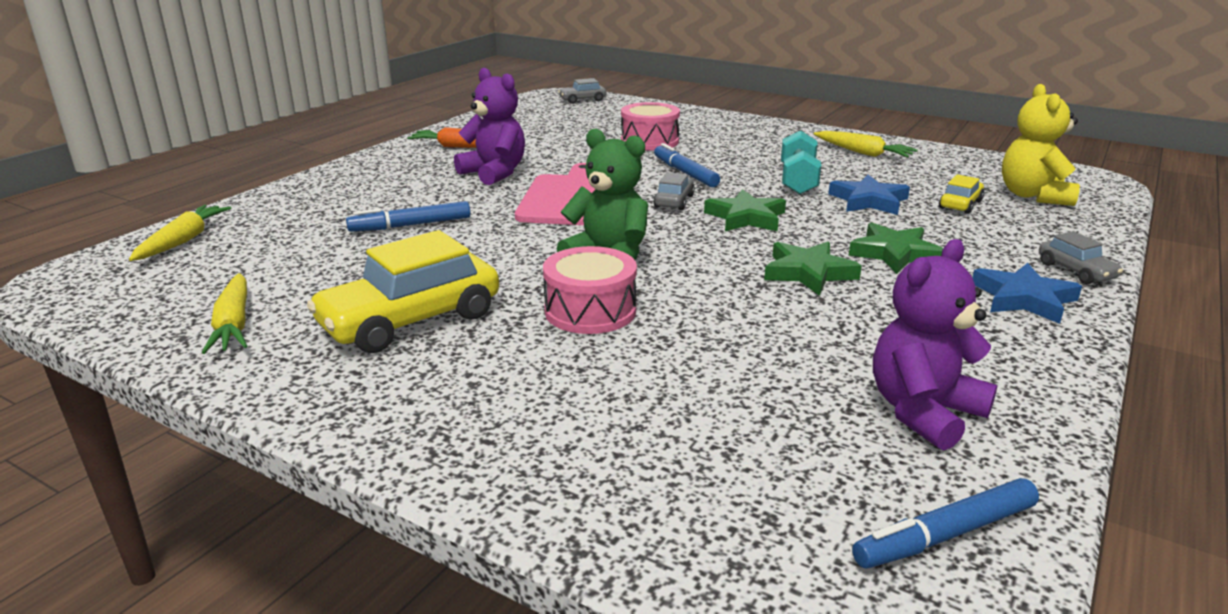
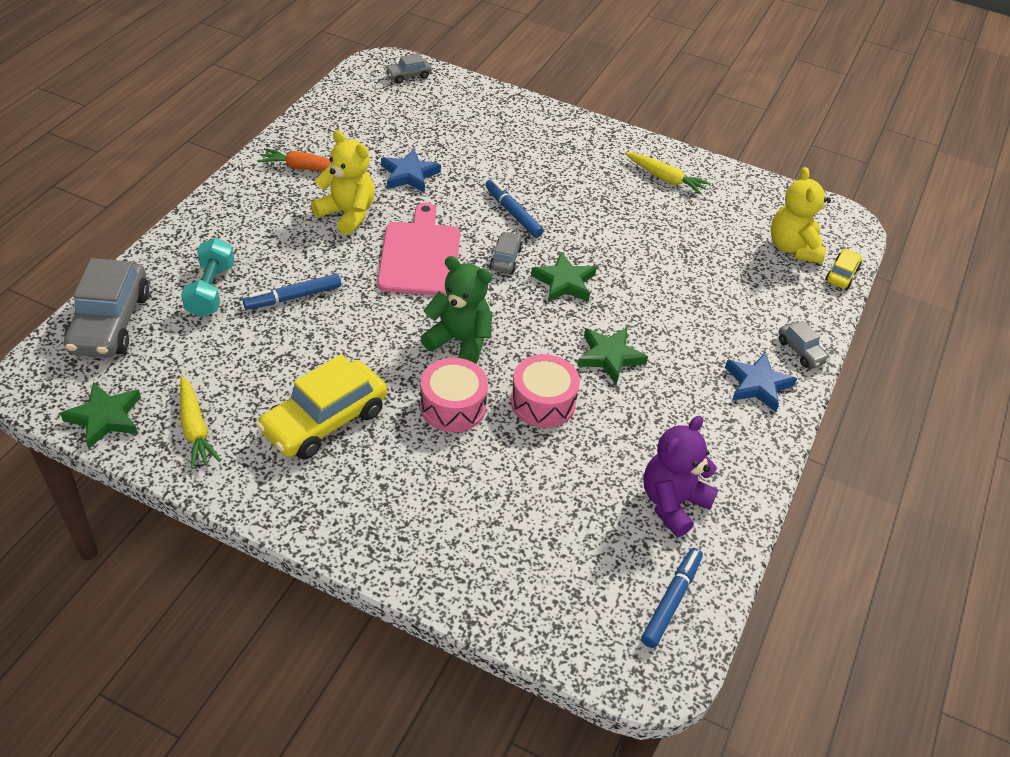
camera: 10 degrees left, 20 degrees up
yellow carrot [129,205,231,261] -> grey car [64,258,149,358]
purple teddy bear [454,68,525,185] -> yellow teddy bear [311,130,375,235]
pink drum [621,102,680,151] -> pink drum moved to [511,354,580,428]
turquoise dumbbell [781,130,821,195] -> turquoise dumbbell moved to [181,238,234,317]
blue star [828,175,910,215] -> blue star moved to [381,148,441,193]
green star [849,223,943,274] -> green star moved to [60,382,141,449]
blue marker [852,478,1039,569] -> blue marker turned 150 degrees clockwise [641,548,703,648]
yellow car [939,174,984,214] -> yellow car moved to [826,249,862,289]

